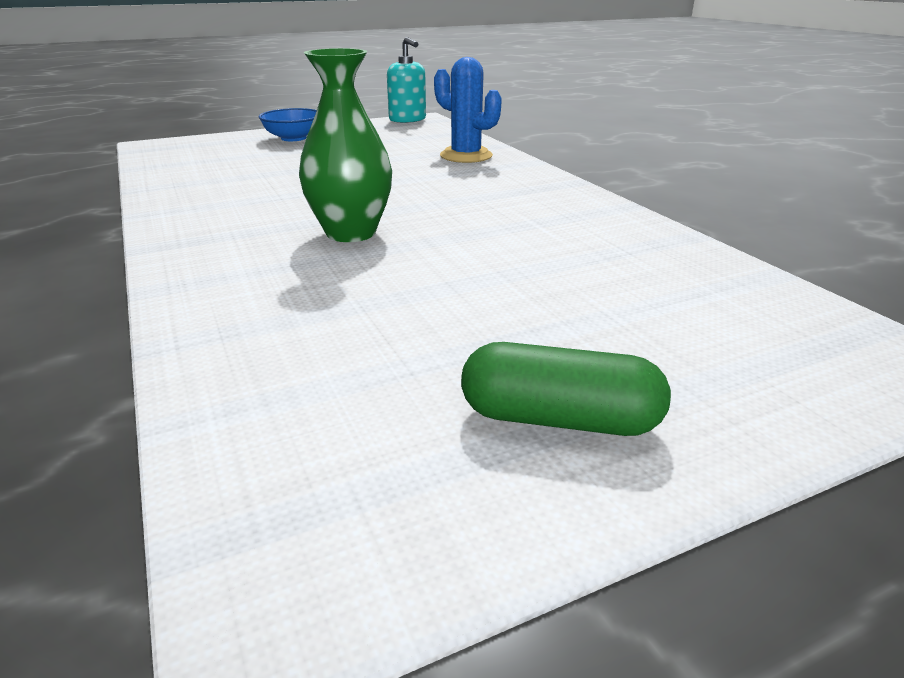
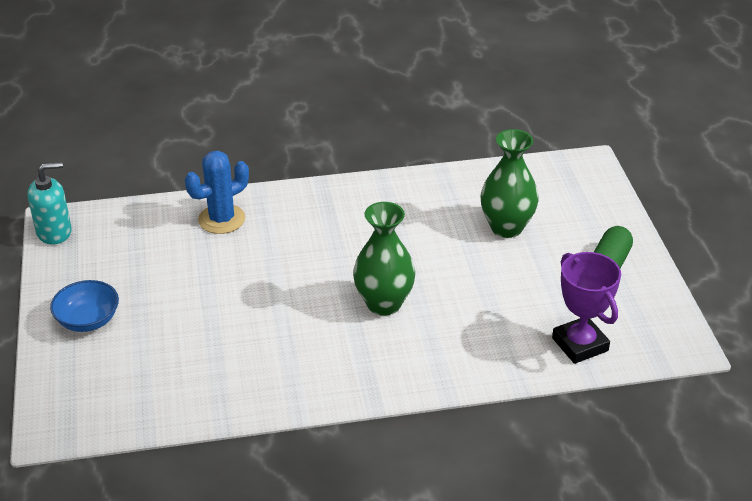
camera: 75 degrees left, 10 degrees up
none -> green vase [481,129,539,238]
none -> purple trophy [552,252,621,364]

